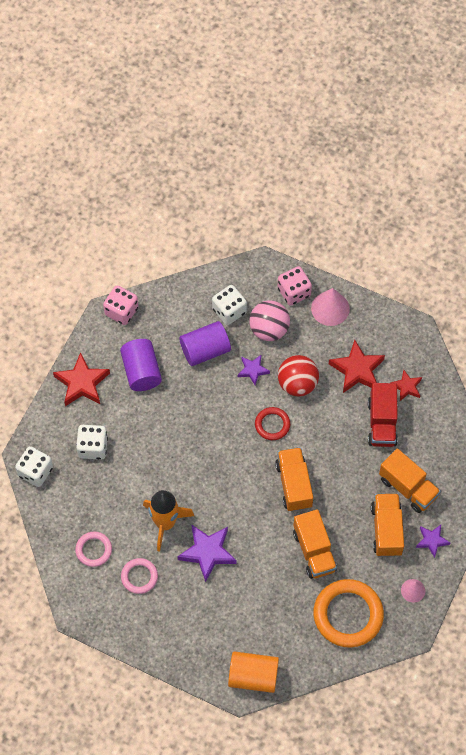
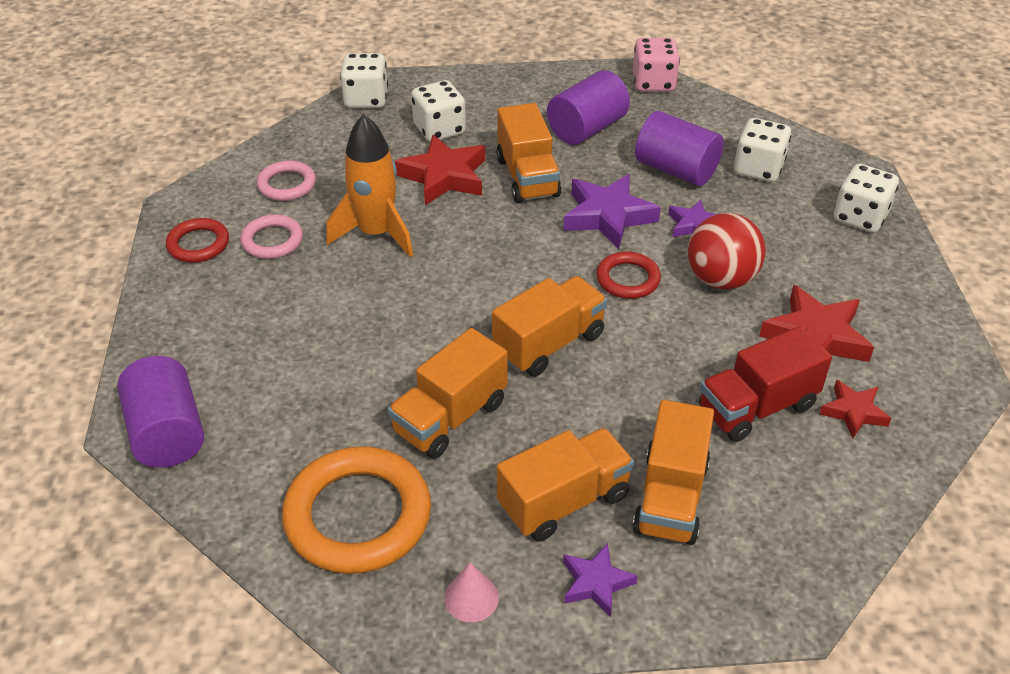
camera: 60 degrees right, 20 degrees down
red star [53,352,110,406] -> red star moved to [395,135,485,205]
purple star [177,524,237,582] -> purple star moved to [563,174,661,249]
orange cylinder [228,651,279,693] -> purple cylinder [117,356,204,468]
pink ball [249,300,290,341] -> none
pink dice [278,266,312,306] -> white dice [834,164,899,233]
pink cone [311,288,350,326] -> none
none -> red ring [166,218,229,262]
none -> orange truck [496,103,561,203]

